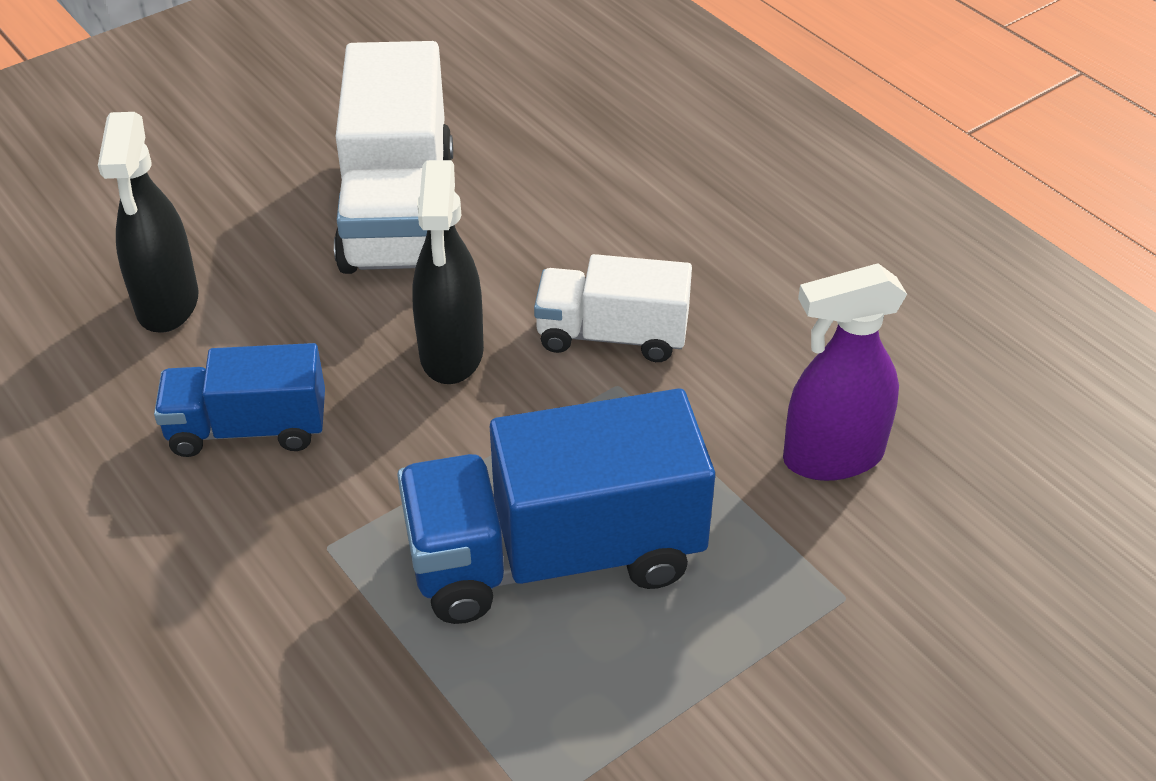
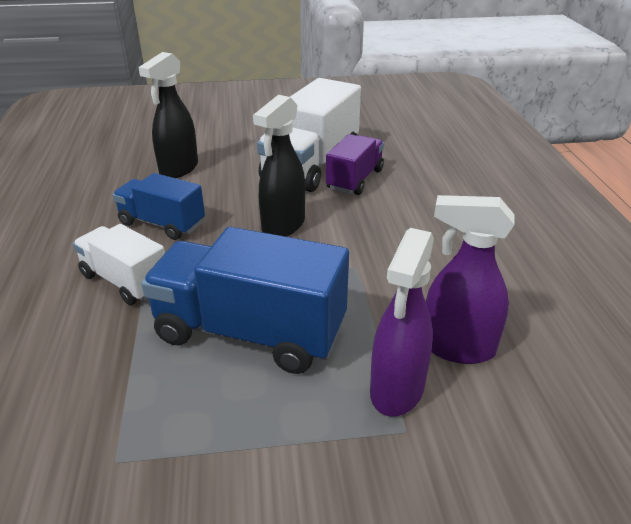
camera: 30 degrees right, 10 degrees down
white truck [534,254,692,362] -> white truck moved to [73,224,165,305]
none -> purple truck [326,134,384,195]
none -> purple spray bottle [370,228,434,417]

